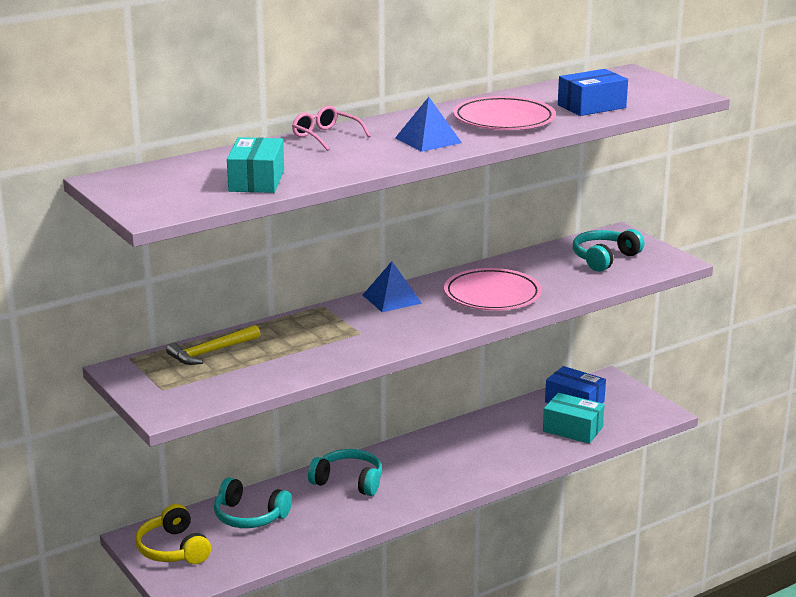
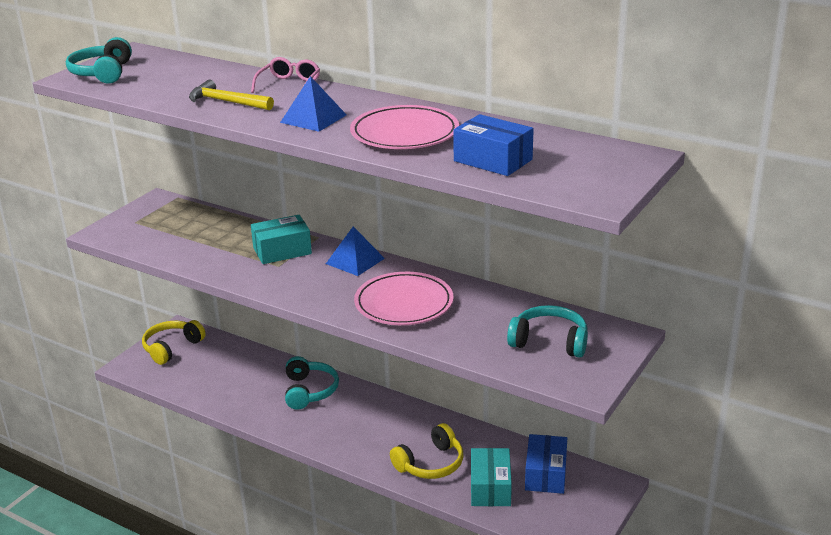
camera: 65 degrees right, 5 degrees up
yellow hammer [166,325,261,365] -> yellow hammer moved to [189,80,274,110]
turquoise headphones [214,477,292,528] -> turquoise headphones moved to [66,37,132,84]
turquoise box [227,137,284,193] -> turquoise box moved to [251,215,312,264]
none -> yellow headphones [390,423,464,479]

